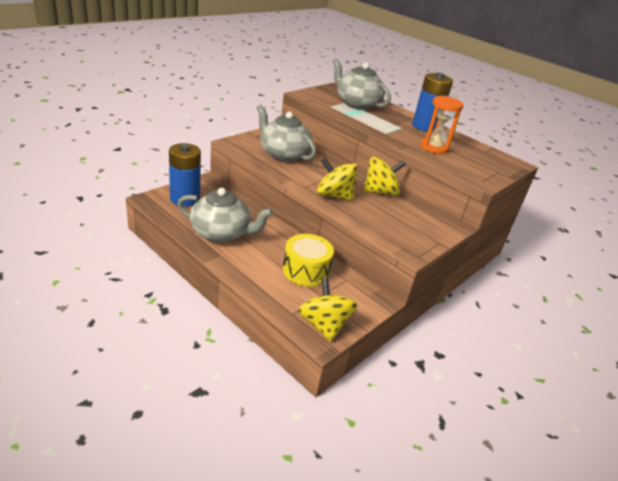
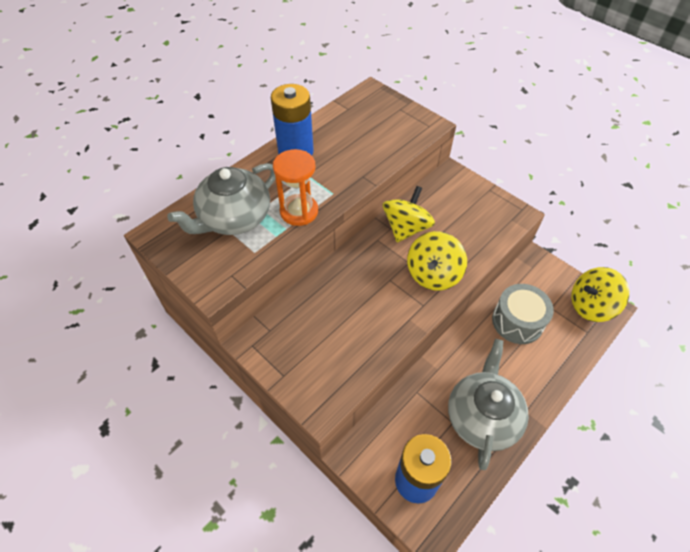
camera: 85 degrees left, 20 degrees up
grey teapot [257,104,316,162] -> none
yellow drum [283,234,334,286] -> grey drum [492,284,554,344]
yellow spinning top [364,157,406,196] -> yellow spinning top turned 45 degrees clockwise [383,186,435,242]
orange hourglass [421,96,463,154] -> orange hourglass moved to [273,149,318,226]

